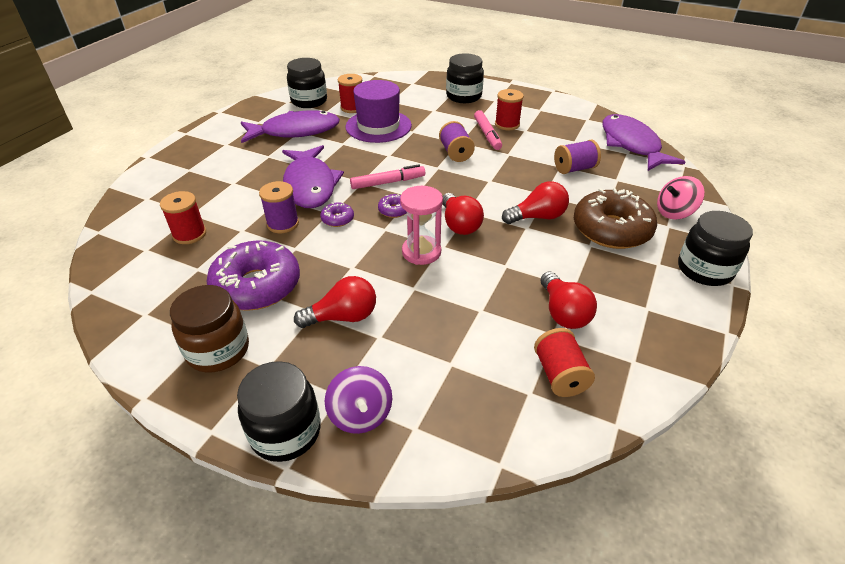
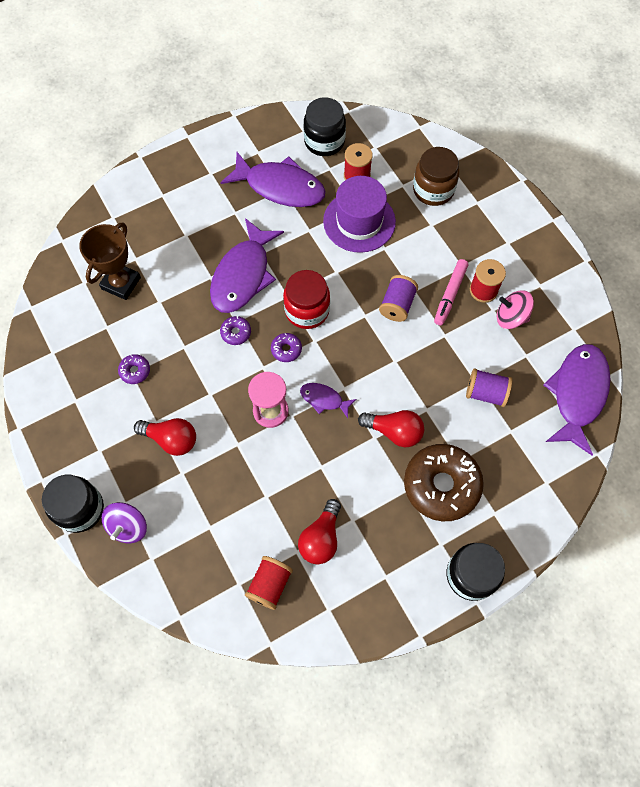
camera: 35 degrees right, 25 degrees up
red spool [160,191,206,244] -> brown trophy [79,222,141,300]
brown jar [170,285,249,373] -> brown jar moved to [413,147,459,206]
purple donut [207,240,300,311] -> purple donut [118,354,150,384], size x0.43
purple spool [259,181,299,233] -> none
pink marker [350,164,425,189] -> red jar [283,270,330,329]
red light bulb [443,193,484,235] -> purple fish [300,383,356,418]
black jar [446,53,484,103] -> none
pink spinning top [657,176,704,219] -> pink spinning top moved to [497,290,534,329]

